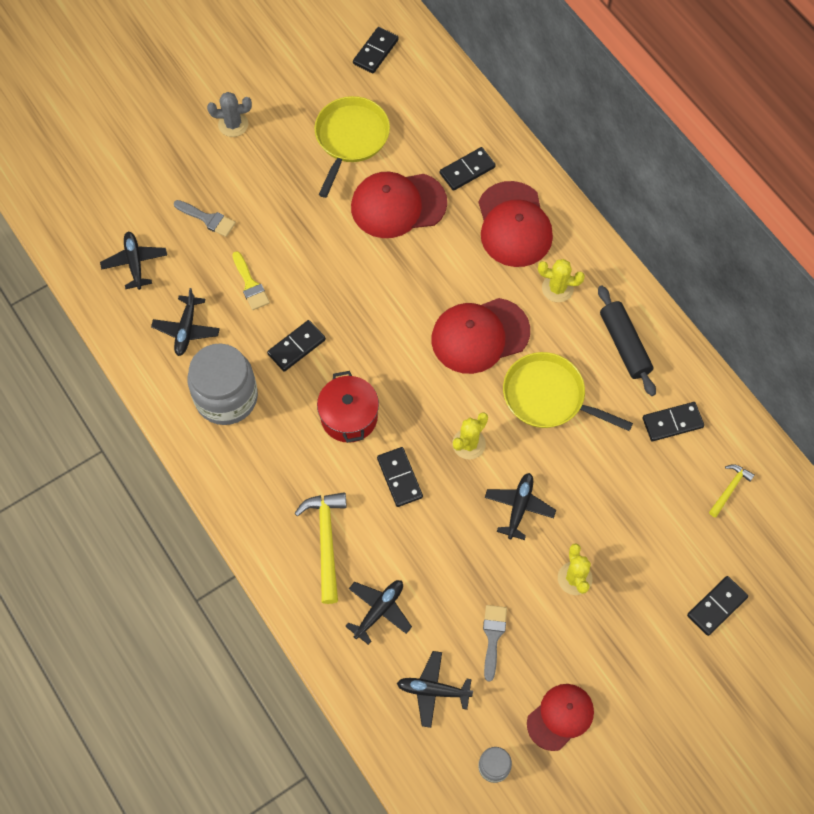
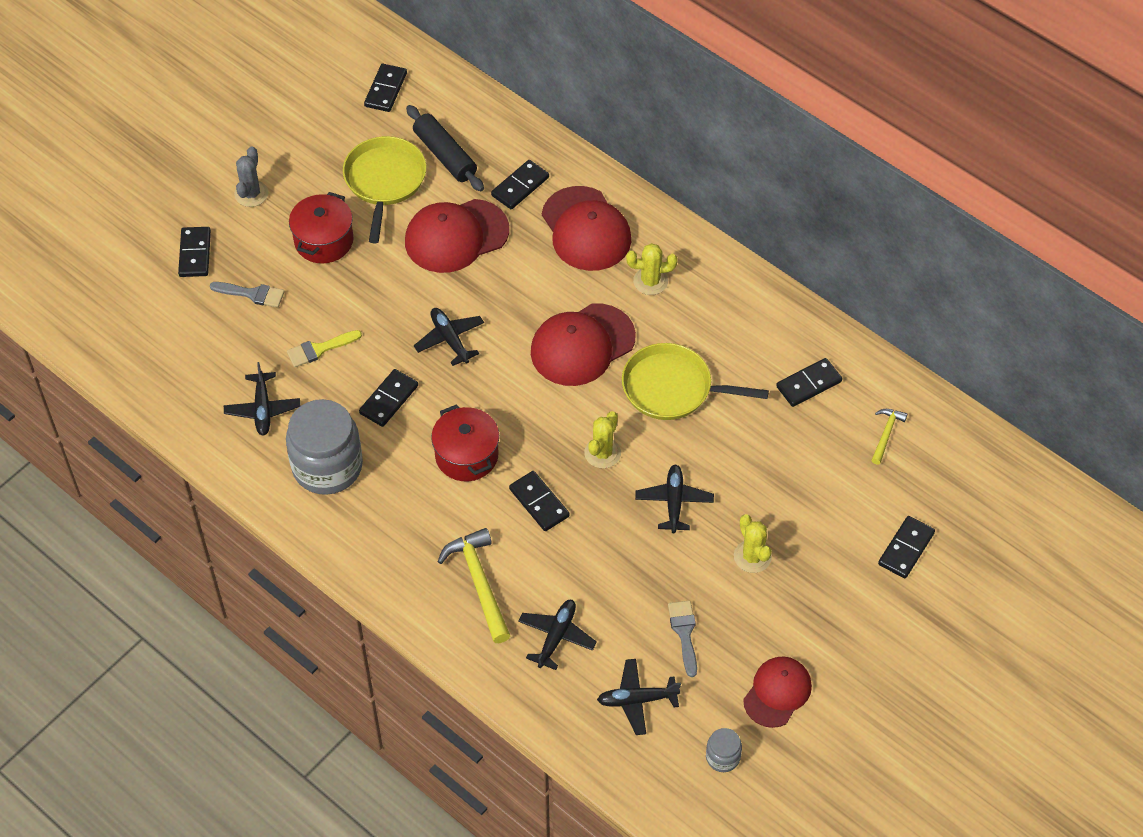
camera: 15 degrees left, 10 degrees down
black plane [100,232,167,290] -> black plane moved to [414,308,484,366]
grey cactus [207,92,252,137] -> grey cactus turned 60 degrees counterclockwise [234,146,268,207]
yellow brush [232,251,270,310] -> yellow brush turned 105 degrees clockwise [287,330,362,367]
black rolling pin [598,285,656,396] -> black rolling pin moved to [406,105,484,191]
none -> black domino [178,227,211,277]
none -> red pot [289,192,353,263]

